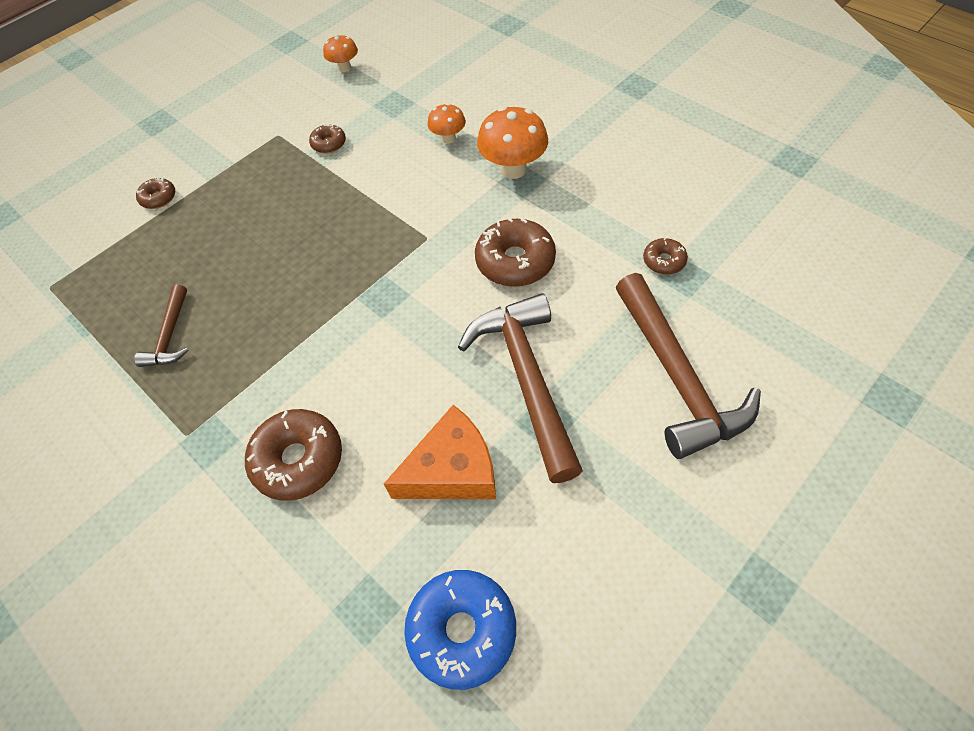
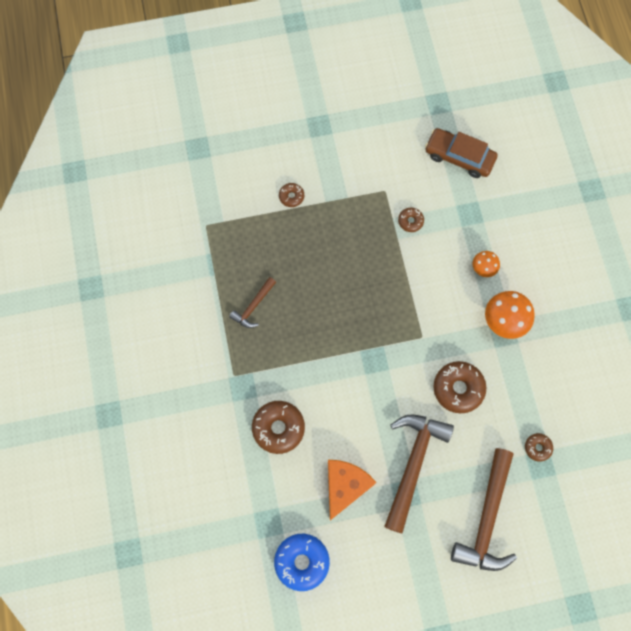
camera: 30 degrees right, 15 degrees up
orange mushroom [323,35,358,72] -> brown car [425,128,498,178]
orange cheese [384,405,496,499] -> orange cheese turned 75 degrees counterclockwise [328,460,376,520]

